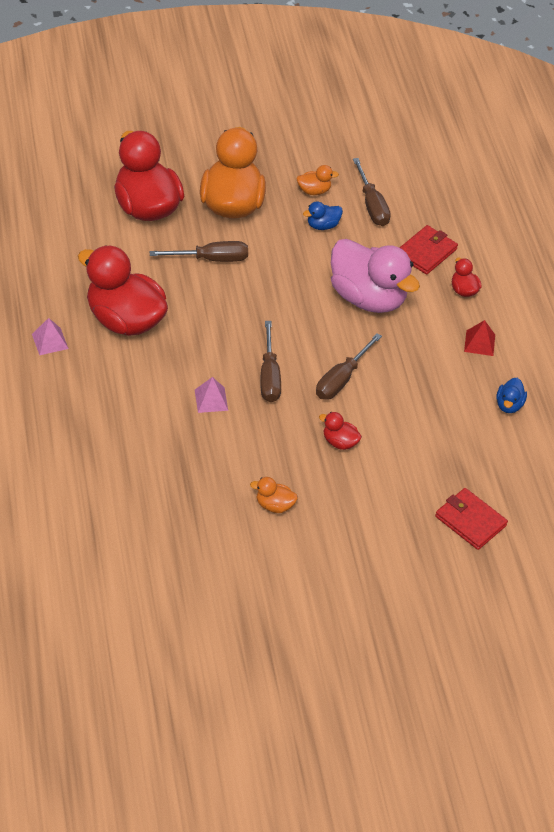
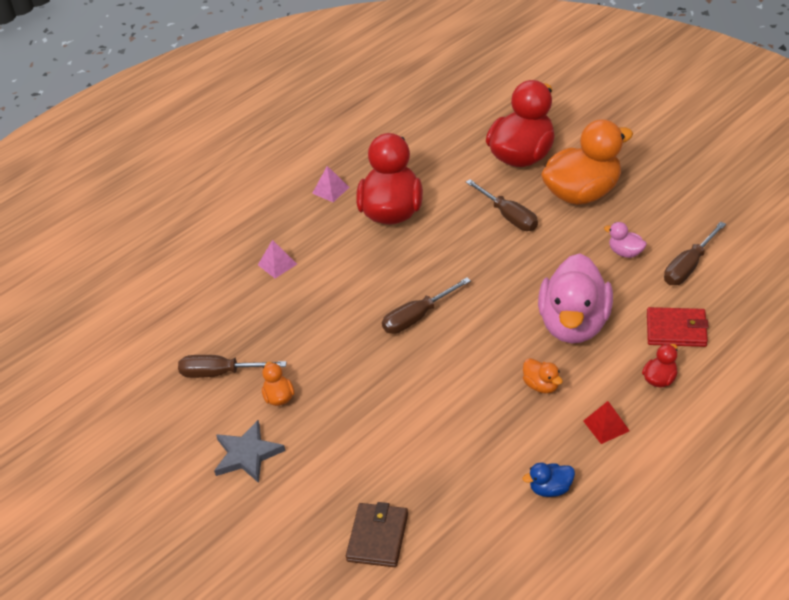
camera: 65 degrees right, 5 degrees down
pink pyramid [195,377,228,413] -> pink pyramid moved to [258,240,297,278]
orange duck [297,165,339,195] -> orange duck moved to [523,358,563,393]
blue duck [303,201,343,230] -> pink duck [604,222,647,258]
brown screwdriver [316,333,382,400] -> brown screwdriver moved to [178,355,286,378]
red duck [319,412,362,450] -> none
red wallet [435,488,508,550] -> brown wallet [346,502,408,567]
none -> grey star [214,420,285,483]

